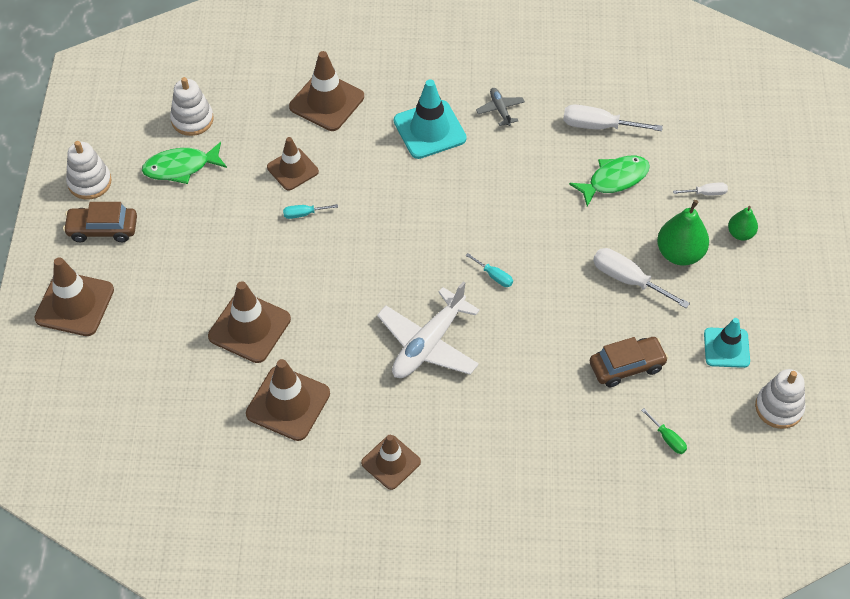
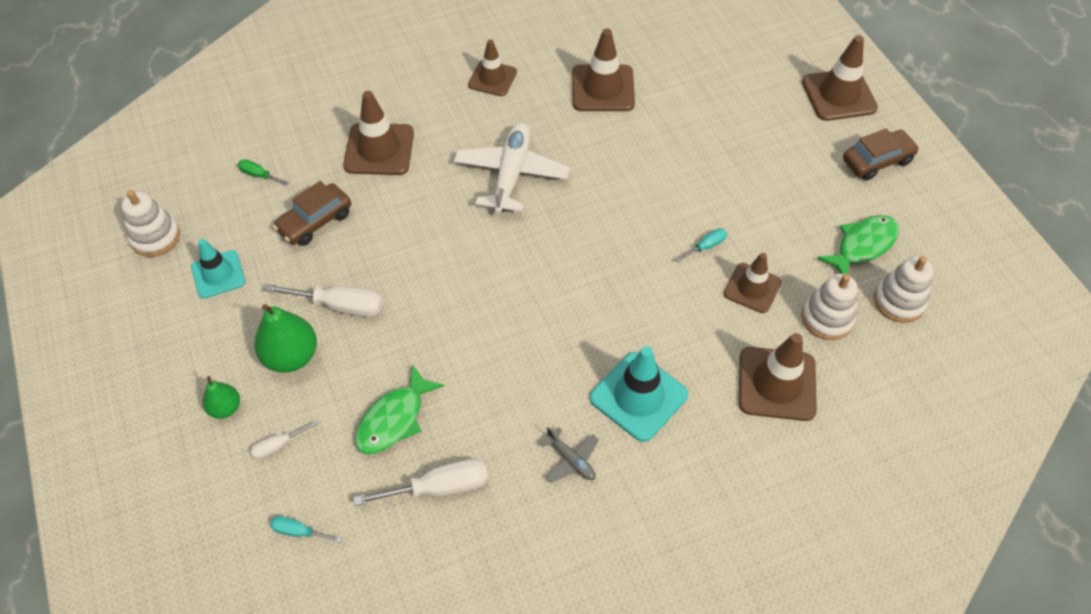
camera: 155 degrees right, 0 degrees up
white stacking toy [66,141,112,199] -> white stacking toy moved to [802,273,858,340]
brown traffic cone [208,281,291,363] -> brown traffic cone moved to [343,91,414,175]
turquoise screwdriver [466,253,513,287] -> turquoise screwdriver moved to [270,516,342,543]

